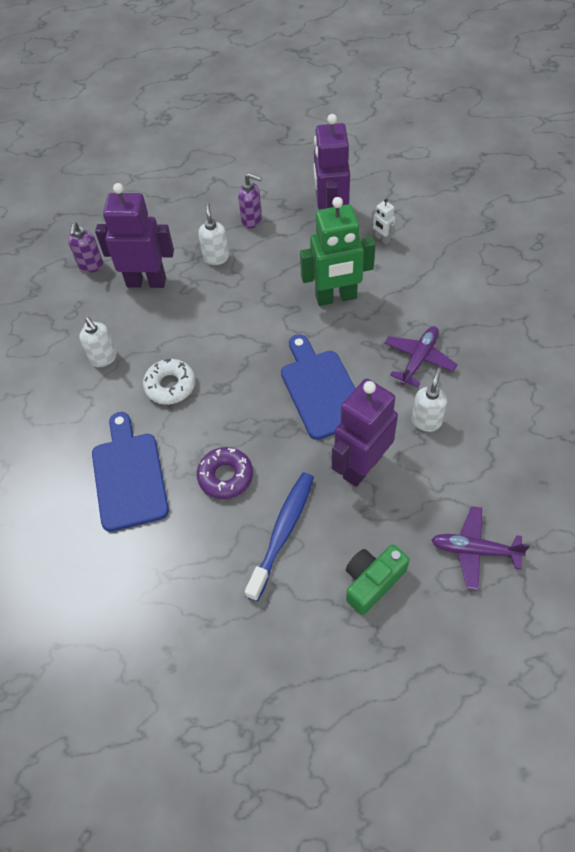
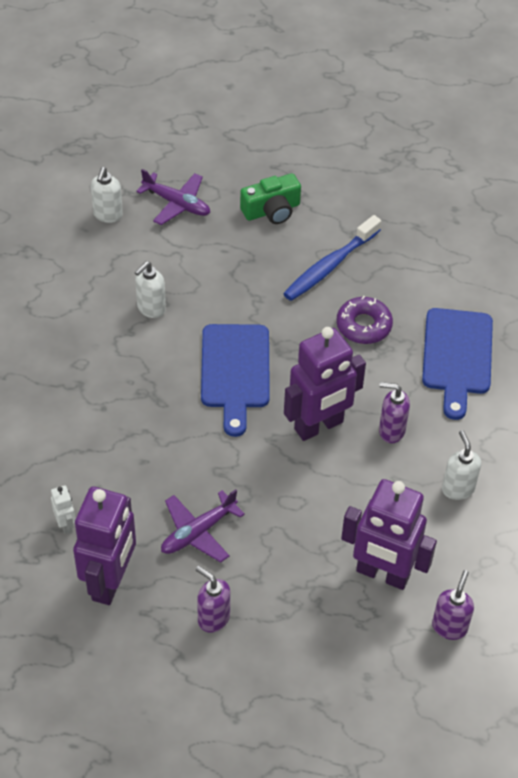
camera: 165 degrees left, 5 degrees down
white donut [143,358,195,405] -> purple soap dispenser [379,382,410,443]
white soap dispenser [198,203,229,265] -> white soap dispenser moved to [91,167,123,223]
green robot [300,197,376,306] -> none
purple robot [332,379,398,487] -> purple robot moved to [284,327,366,441]
purple plane [385,326,458,387] -> purple plane moved to [161,489,245,563]

